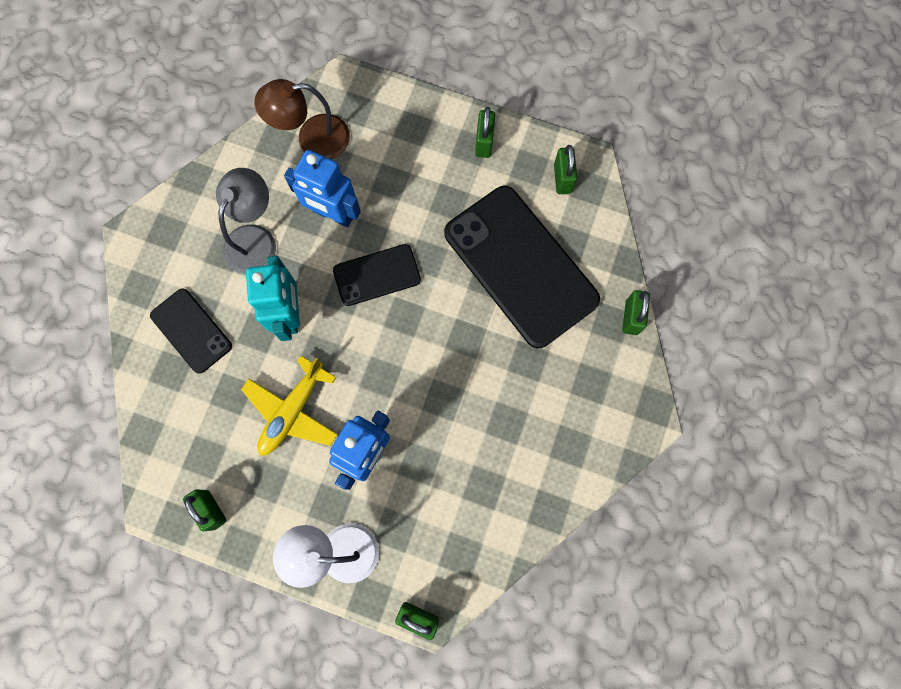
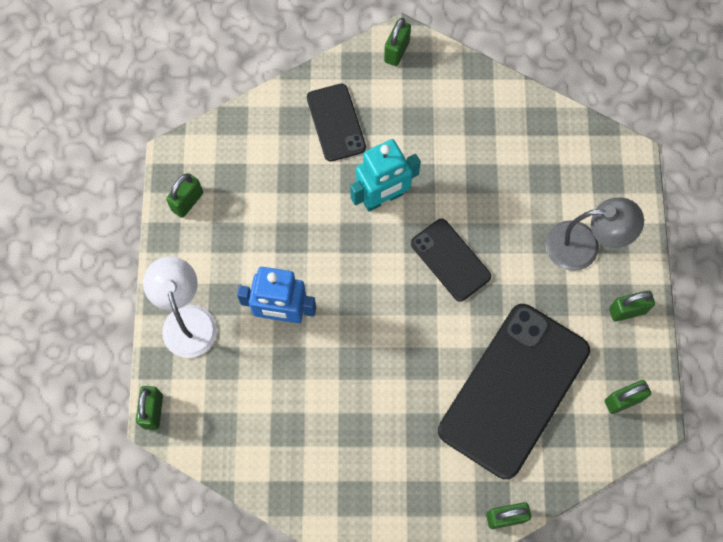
camera: 70 degrees right, 5 degrees down
black phone [150,289,232,374] -> black phone turned 45 degrees counterclockwise [307,84,366,162]
grey lamp [216,168,276,275] -> grey lamp moved to [546,198,644,271]
yellow plane [241,355,338,456] -> none
brown lamp [254,79,350,159] -> none
blue robot [284,150,361,227] -> none
none -> green padlock [384,18,411,66]

